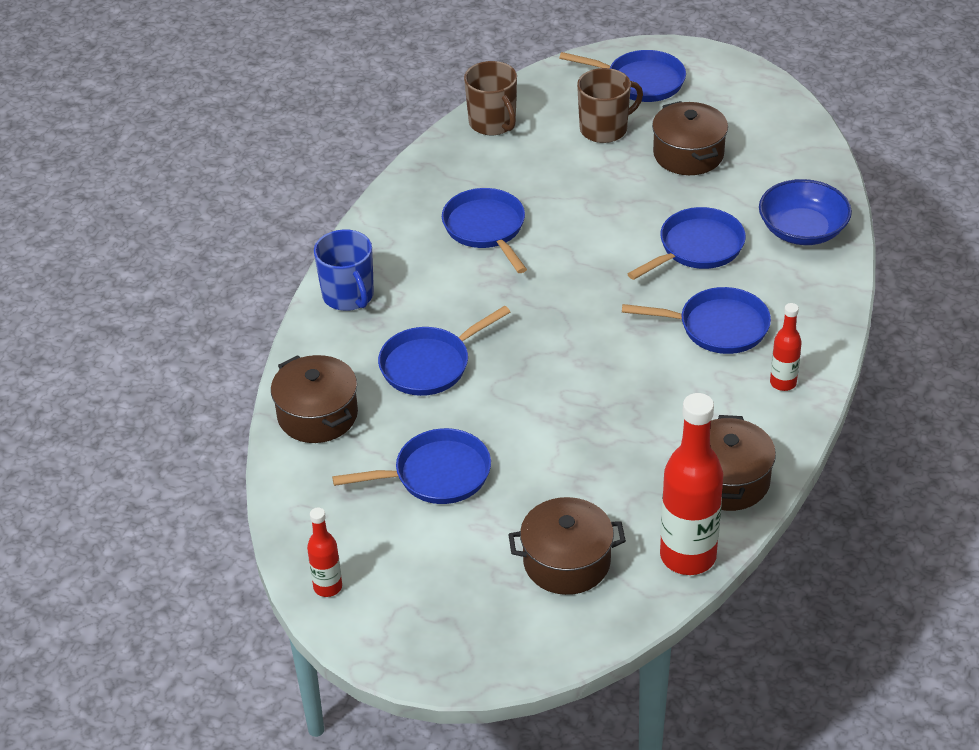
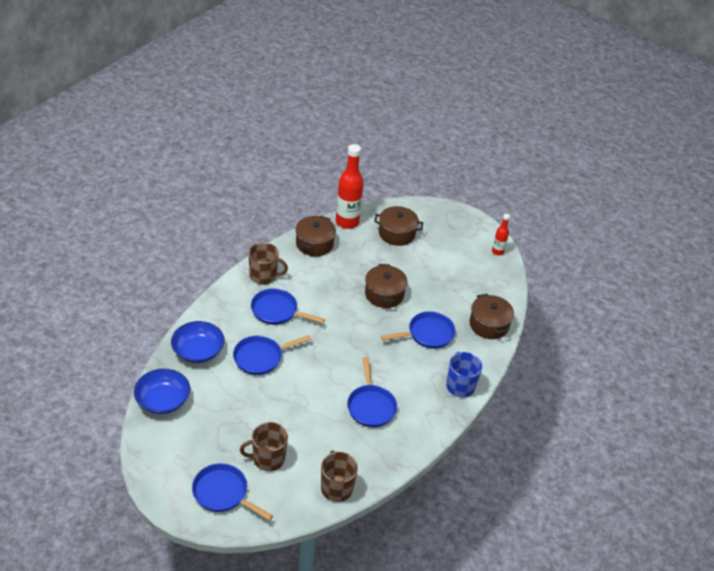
camera: 170 degrees left, 0 degrees up
blue pan [332,428,491,504] -> none
brown pot [652,101,728,175] -> brown pot moved to [365,264,407,308]
red bottle [770,303,802,391] -> brown mug [248,243,288,285]
none -> blue bowl [134,369,190,414]

